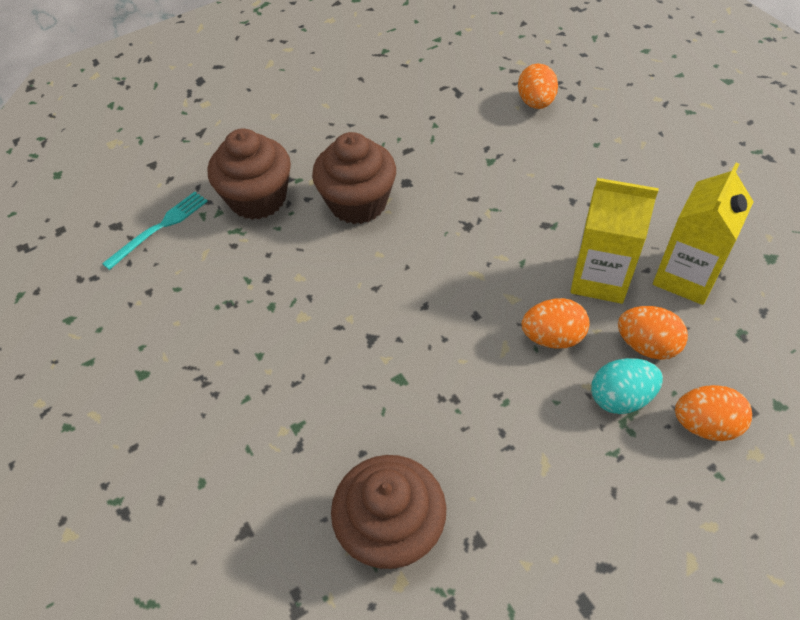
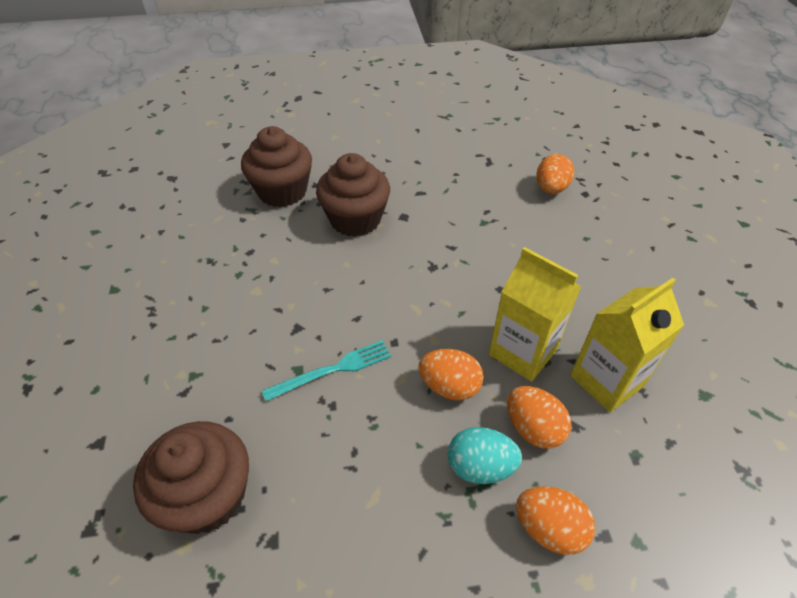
camera: 20 degrees right, 5 degrees down
turquoise fork [102,192,208,270] -> turquoise fork moved to [262,340,391,401]

